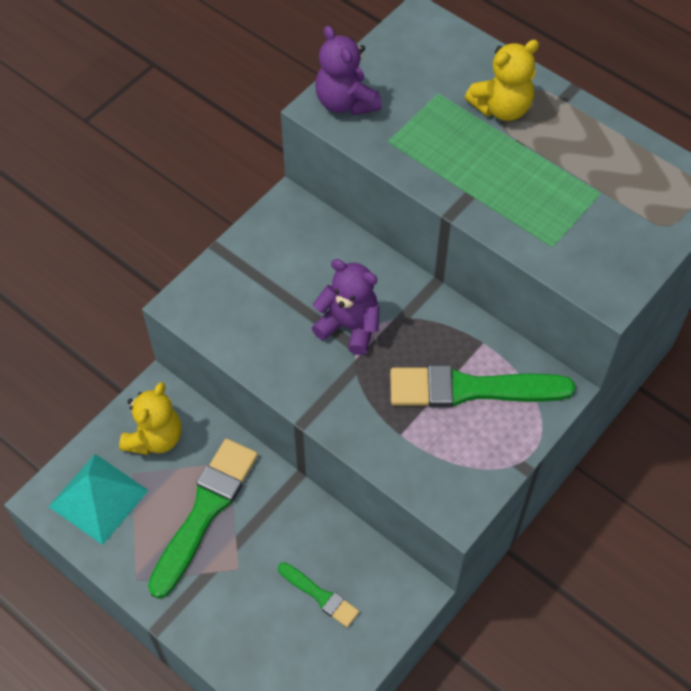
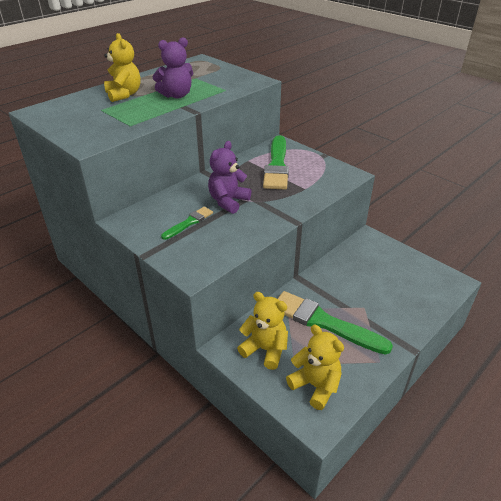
camera: 85 degrees left, 20 degrees down
turquoise pyramid [48,454,149,545] -> yellow teddy bear [286,325,344,410]
green brush [278,562,359,627] -> green brush moved to [161,207,213,240]
purple teddy bear [315,26,382,116] -> purple teddy bear moved to [152,37,193,98]

